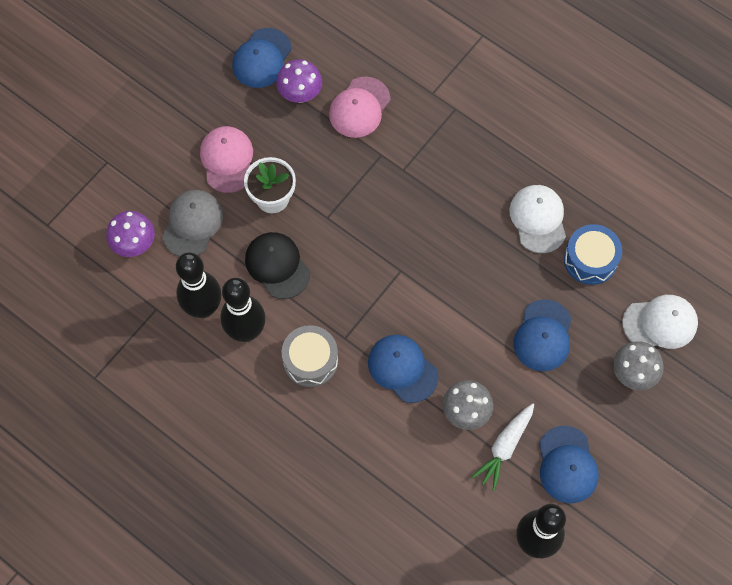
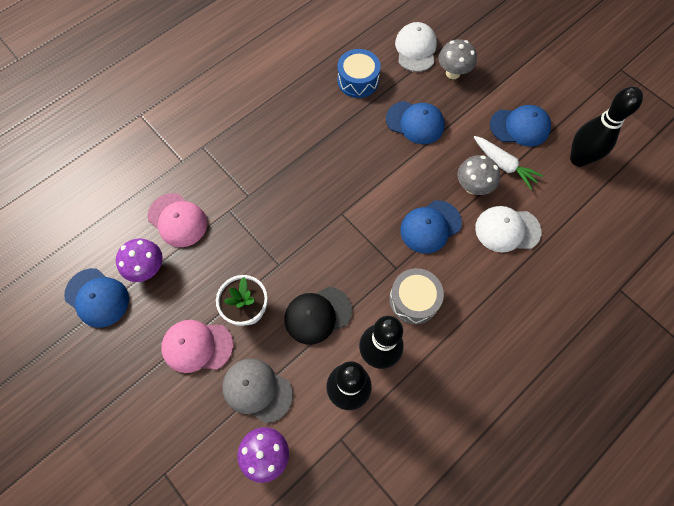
camera: 80 degrees left, 0 degrees up
white cap [509,185,566,253] -> white cap moved to [475,206,541,252]

